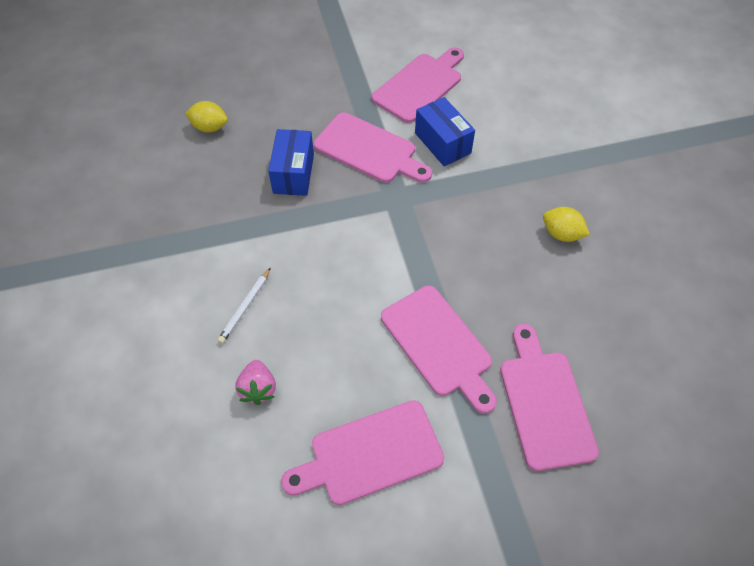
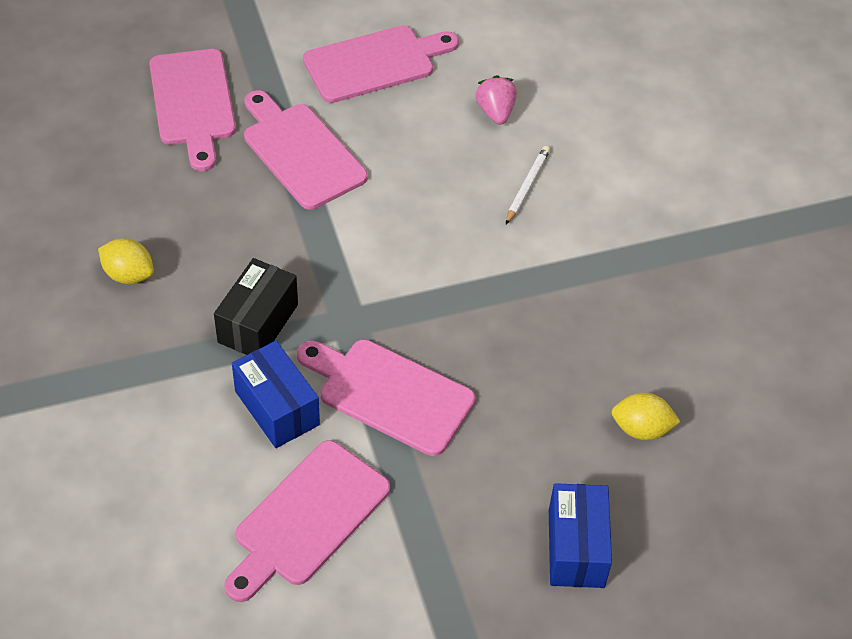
camera: 175 degrees right, 5 degrees down
blue box [268,129,314,196] -> blue box moved to [549,483,612,588]
none -> black box [214,258,298,355]

